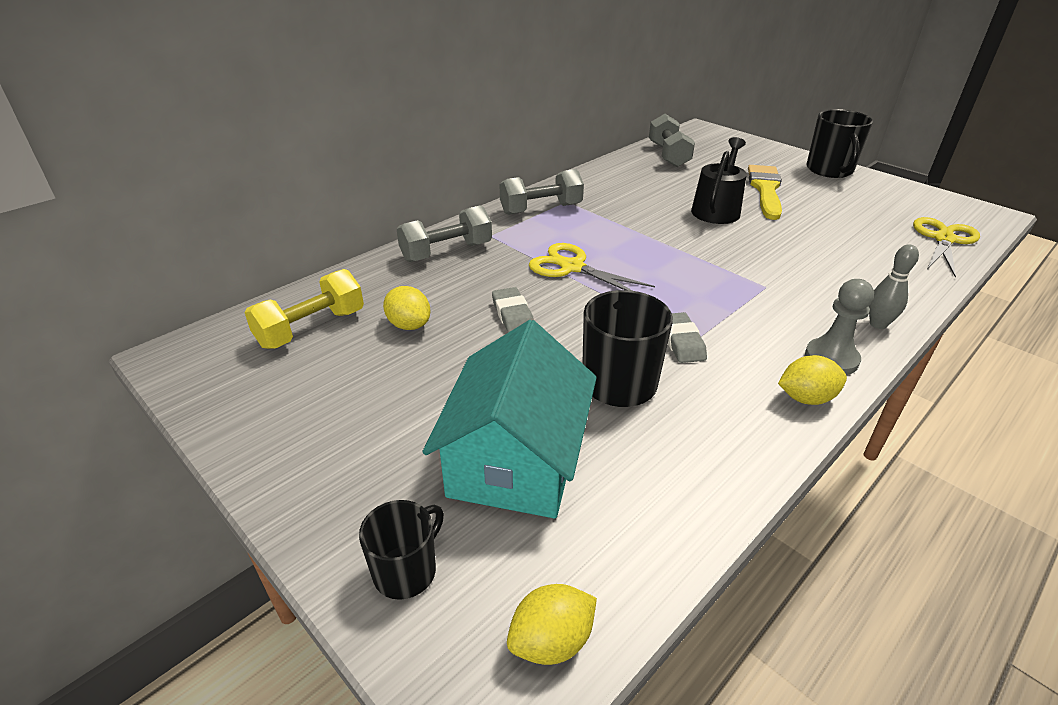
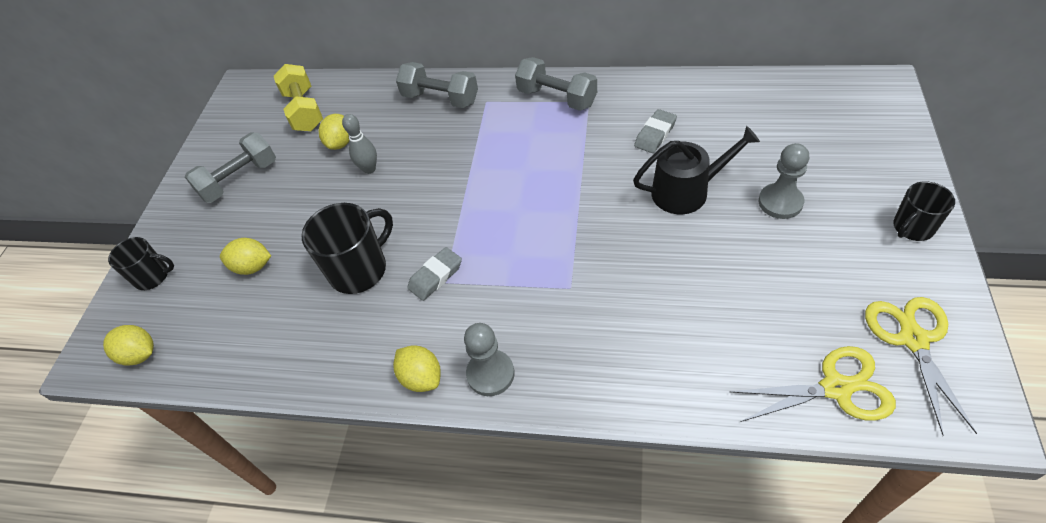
camera: 60 degrees right, 15 degrees up
yellow dumbbell [245,269,364,349] -> yellow dumbbell turned 60 degrees clockwise [274,64,323,131]
turquoise house [423,320,597,519] -> yellow lemon [220,238,271,275]
grey eraser [492,287,534,333] -> grey eraser moved to [634,109,677,153]
yellow scissors [529,243,655,291] -> yellow scissors moved to [865,297,977,436]
grey dumbbell [649,114,695,167] -> grey dumbbell moved to [185,132,276,203]
yellow brush [748,165,782,220] -> grey pawn [759,143,809,219]
black mug [807,109,873,178] -> black mug [893,182,955,241], size x0.62
grey bowling pin [869,244,919,329] -> grey bowling pin moved to [342,114,377,174]

